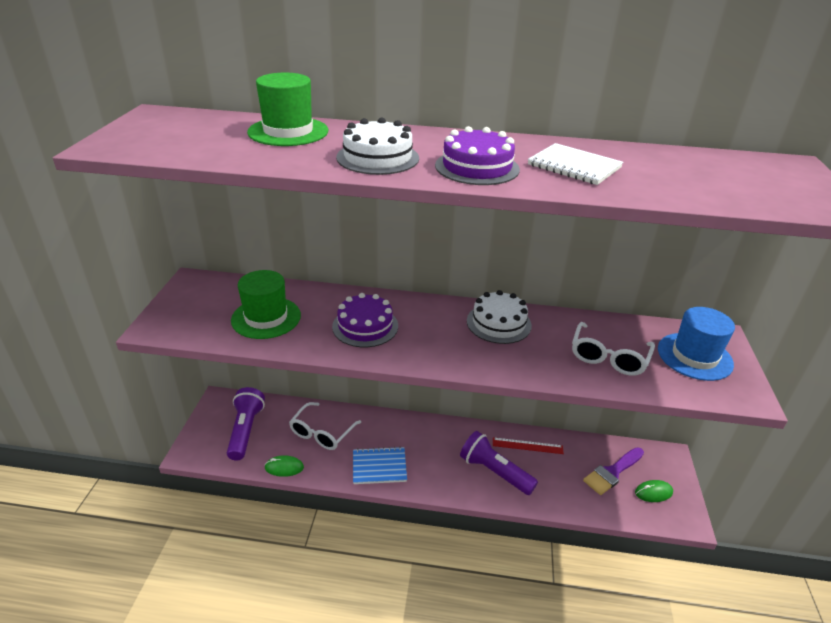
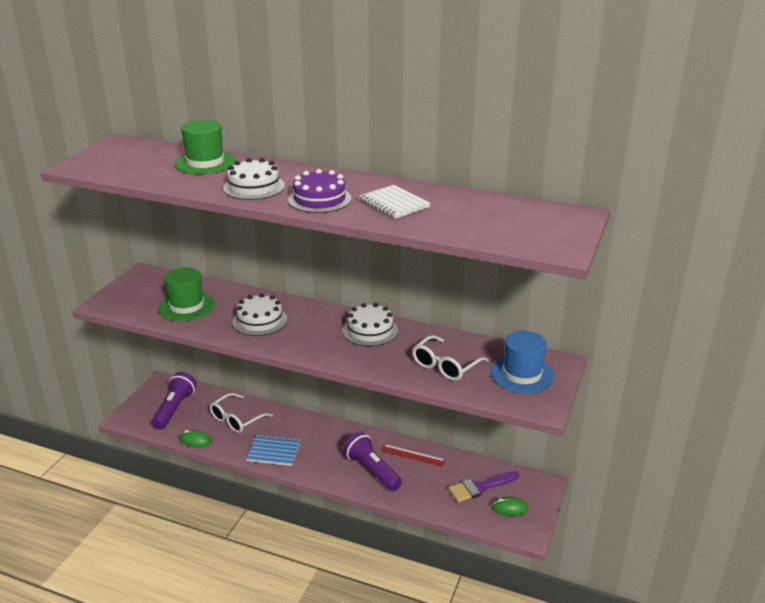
camera: 15 degrees right, 5 degrees down
purple cake [332,293,398,347] -> white cake [233,293,287,336]

